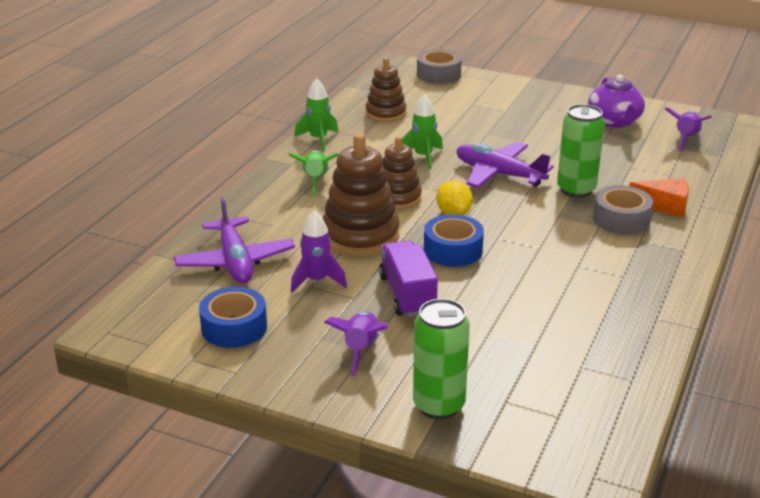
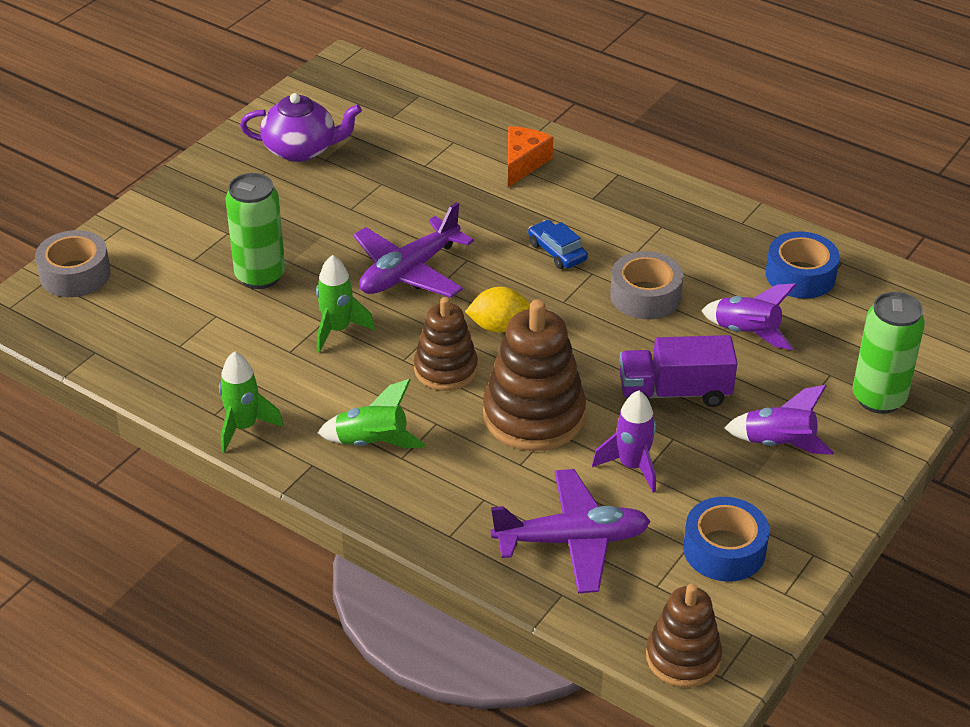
camera: 80 degrees left, 10 degrees up
brown stacking toy [366,58,406,122] -> brown stacking toy moved to [646,584,722,687]
blue tape [424,214,484,267] -> blue tape moved to [766,231,840,299]
green can [557,104,605,198] -> green can moved to [225,173,285,289]
grey tape [593,185,653,234] -> grey tape moved to [610,251,683,319]
purple rocket [665,107,712,151] -> purple rocket moved to [701,284,796,350]
none -> blue car [528,220,588,269]

